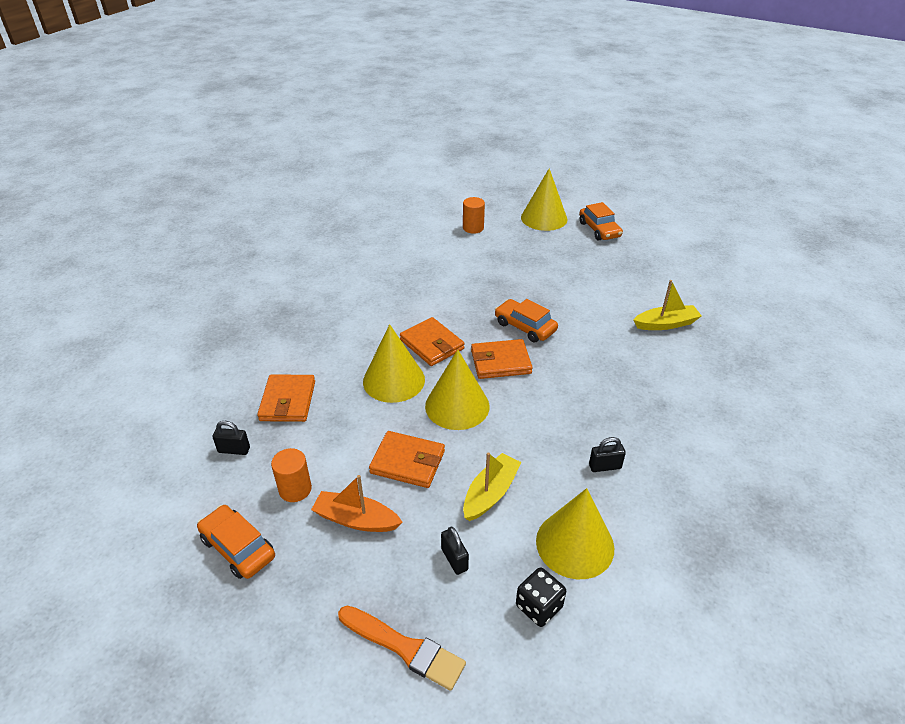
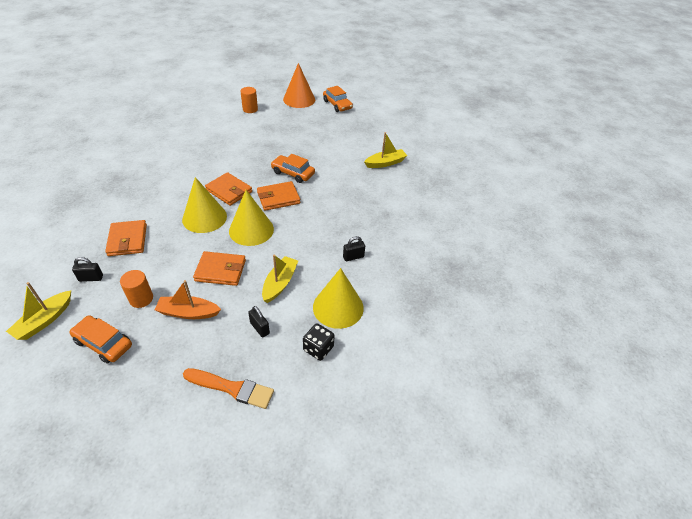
camera: 15 degrees left, 5 degrees up
yellow cone [521,168,567,231] -> orange cone [283,63,315,108]
none -> yellow boat [6,282,71,340]

